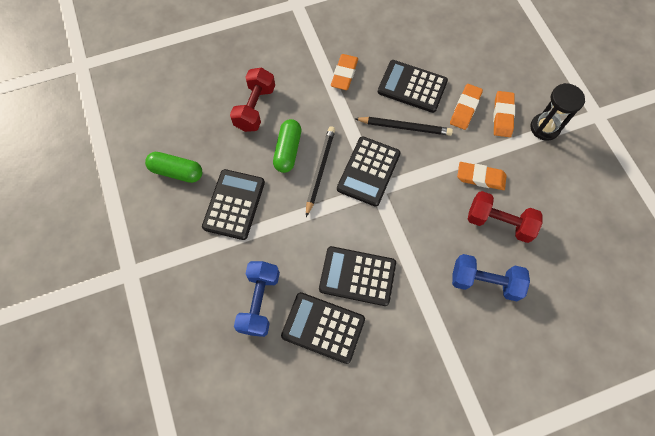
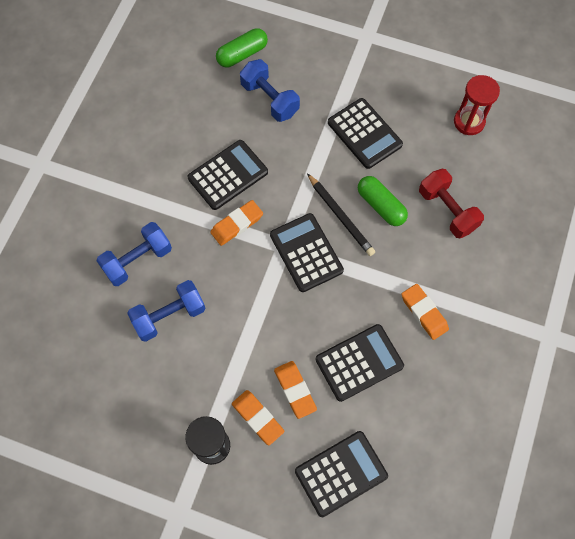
camera: 130 degrees right, 0 degrees up
green capsule [145,152,202,183] -> green capsule moved to [216,28,268,67]
black calculator [281,292,365,364] -> black calculator moved to [295,431,388,517]
black pencil [354,117,453,136] -> none
orange eraser [457,162,507,190] -> orange eraser moved to [210,200,263,246]
red dumbbell [468,191,543,243] -> blue dumbbell [127,280,205,342]
none -> red hourglass [454,75,500,135]

